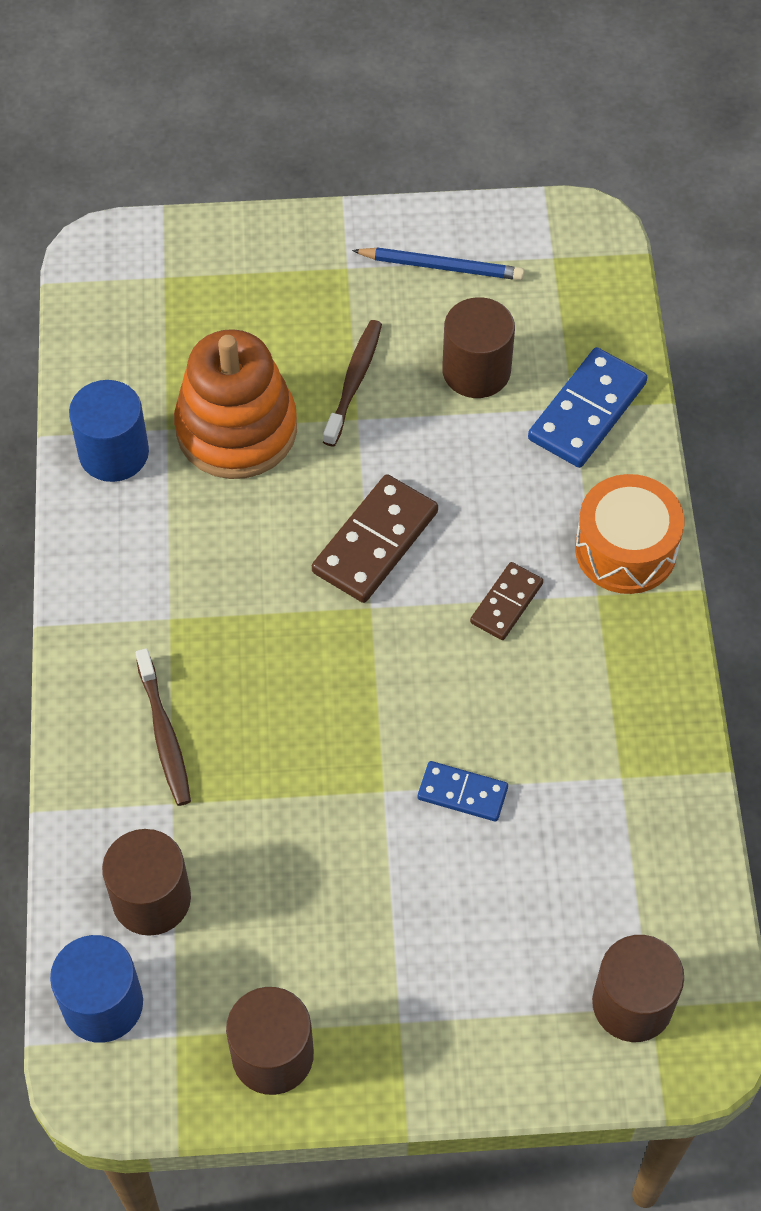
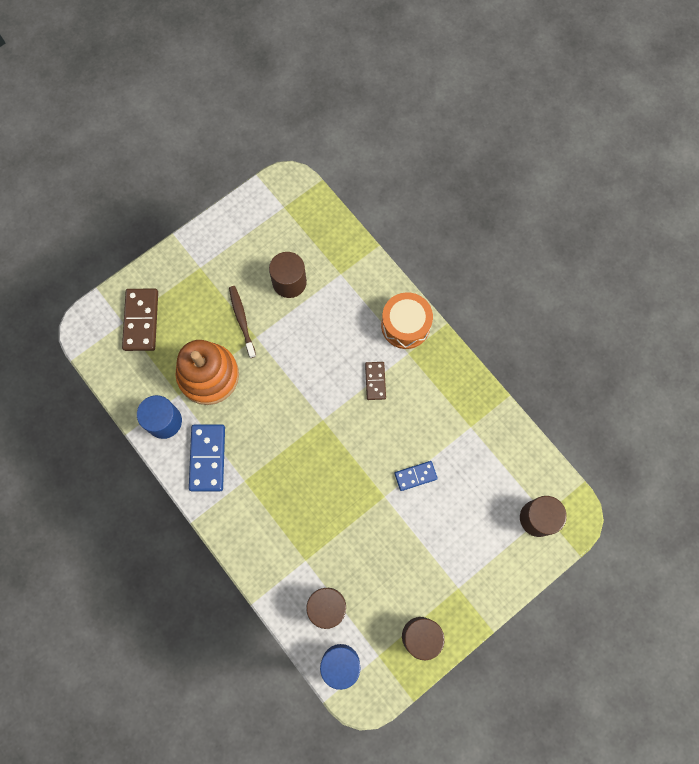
camera: 35 degrees left, 15 degrees up
brown toothbrush [136,648,191,806] -> none
brown domino [312,474,438,603] -> brown domino moved to [122,289,158,351]
blue pencil [352,247,524,280] -> none
blue domino [528,347,647,468] -> blue domino moved to [189,424,225,492]

